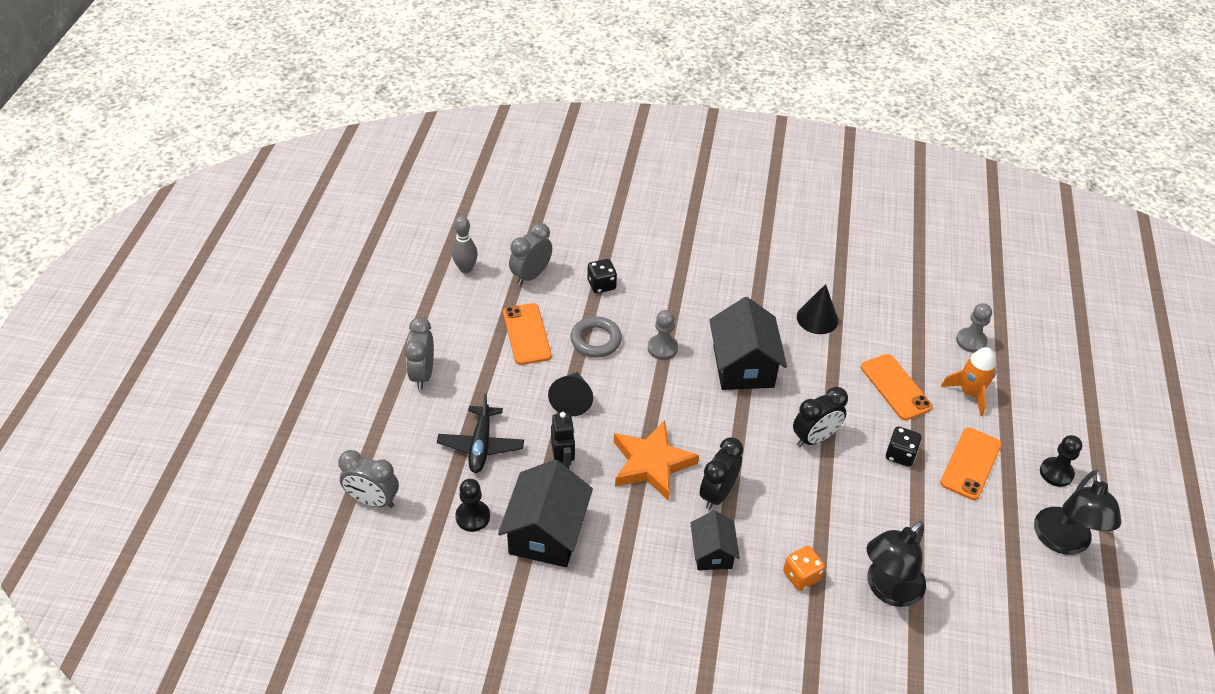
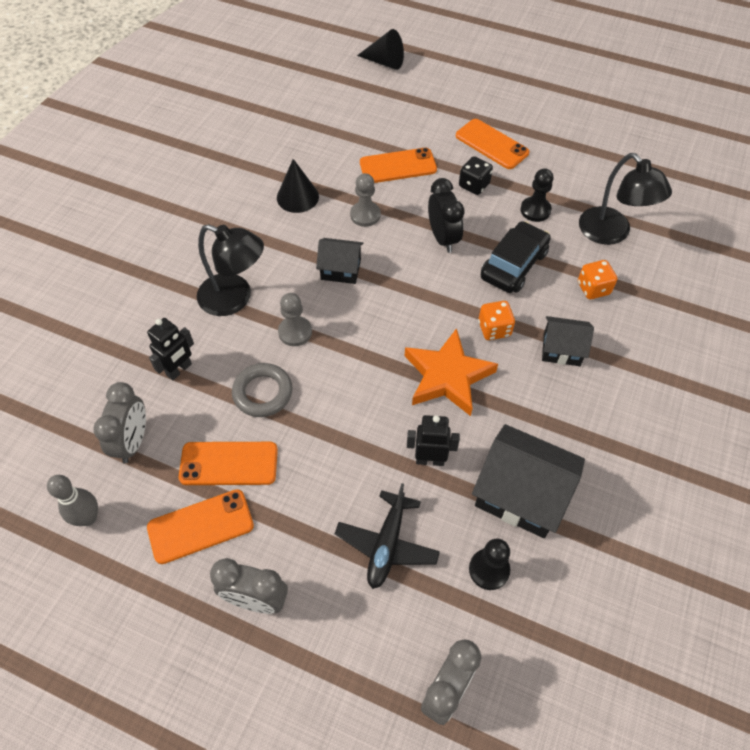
camera: 75 degrees left, 10 degrees up
black plane [437,393,524,473] -> black plane turned 90 degrees clockwise [335,483,440,589]
grey clock [509,223,552,286] -> grey clock turned 135 degrees counterclockwise [93,382,146,464]
black cone [548,372,593,416] -> black cone moved to [357,29,404,70]
black dice [587,259,617,293] -> black robot [147,318,194,380]
black clock [700,437,743,510] -> orange dice [478,301,515,340]
black house [709,297,787,390] -> black house [316,238,364,284], size x0.58
orange rocket [941,347,996,416] -> none
grey pawn [956,303,992,353] -> grey pawn moved to [350,173,381,227]
black lamp [1034,470,1121,555] -> black lamp moved to [197,224,264,316]
black pawn [1040,435,1082,487] -> black pawn moved to [520,168,554,222]
none -> orange phone [147,489,254,564]
none -> black car [481,221,551,293]

